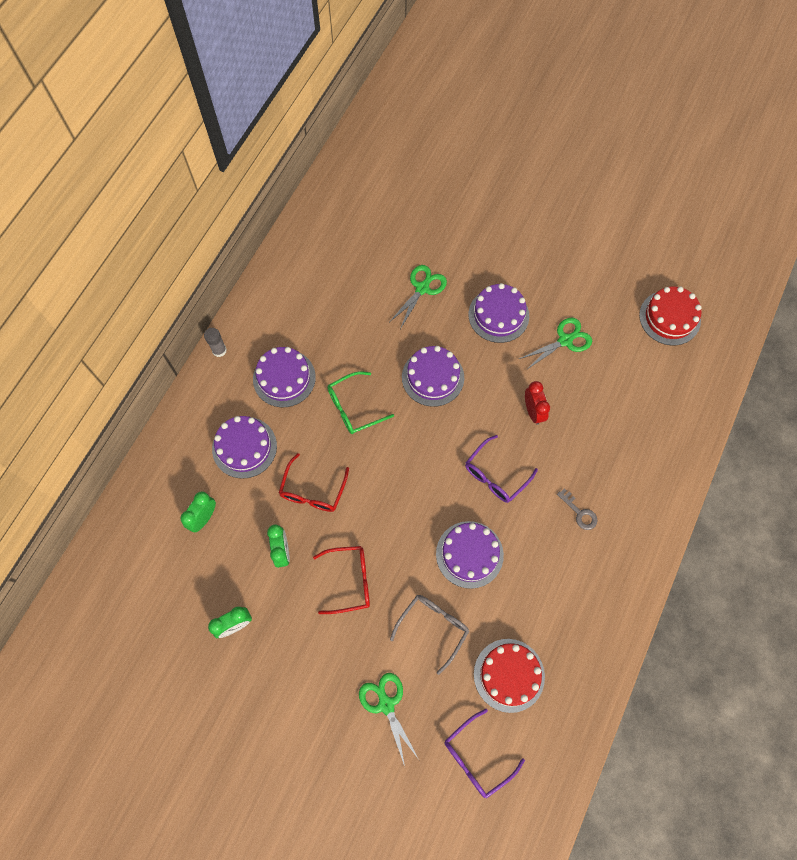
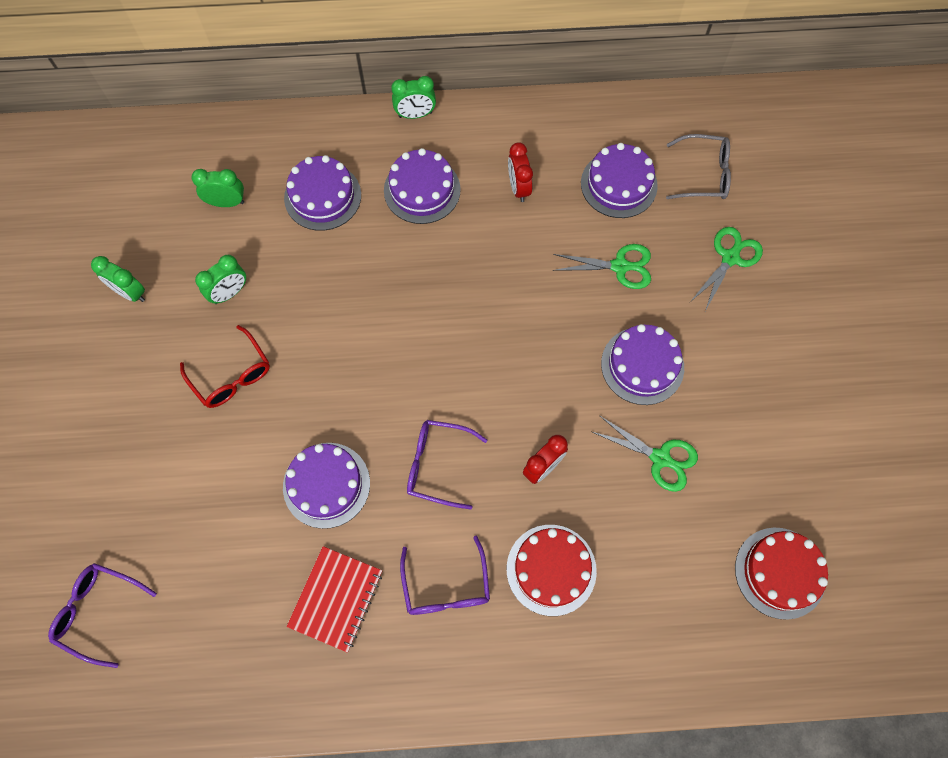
camera: 60 degrees right, 0 degrees up
grey glue stick [204,328,227,357] -> green clock [391,76,436,119]
red glasses [279,453,349,512] -> none
green glasses [327,371,394,434] -> none
green scissors [359,673,418,766] -> green scissors moved to [690,227,763,311]
grey glasses [390,595,469,675] -> grey glasses moved to [666,134,731,199]
purple cake [402,346,464,407] -> purple cake moved to [581,143,658,218]
red cake [474,639,545,713] -> red cake moved to [507,525,597,616]
grey key [557,488,598,530] -> purple glasses [400,536,490,615]
none -> red notebook [287,546,382,653]
none -> red clock [508,142,533,202]

